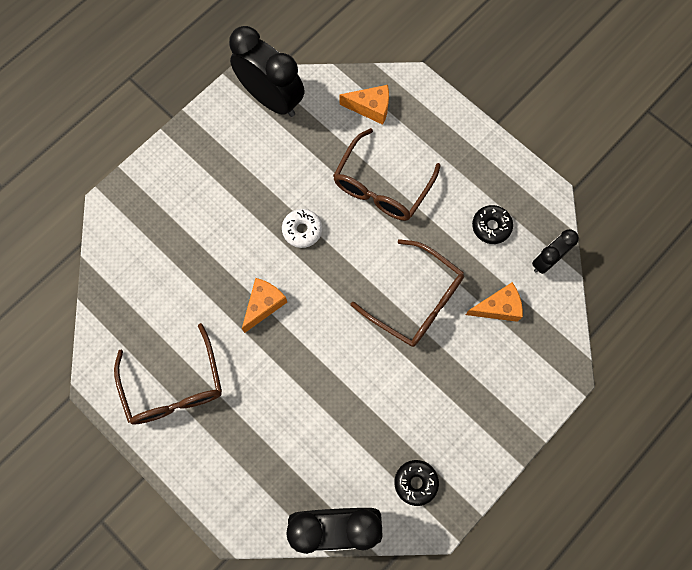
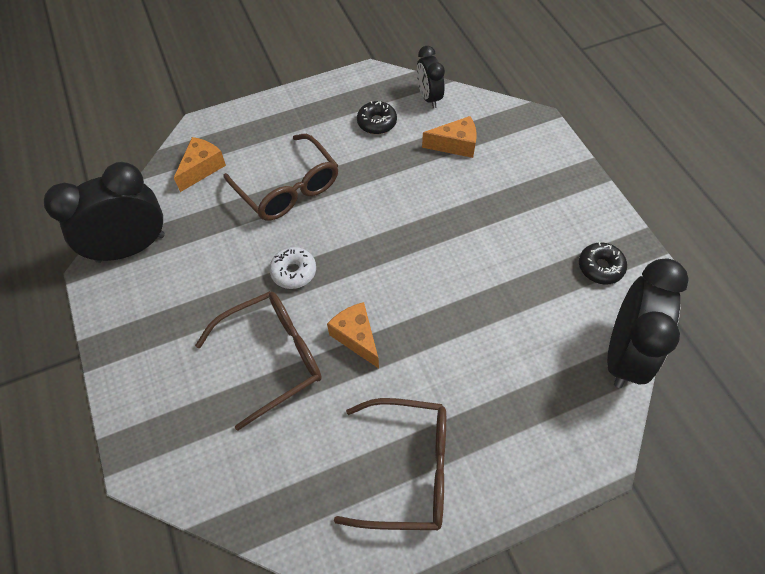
camera: 65 degrees left, 15 degrees down
brown glasses [351,239,464,347] -> brown glasses moved to [195,291,322,431]
orange cheese [466,282,523,322] -> orange cheese turned 75 degrees clockwise [422,116,477,158]

